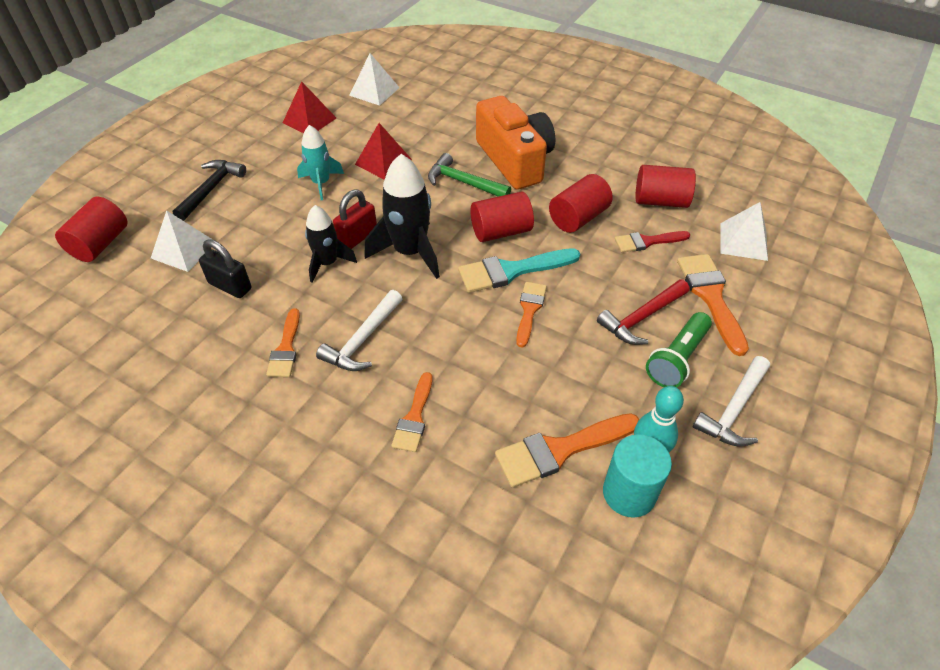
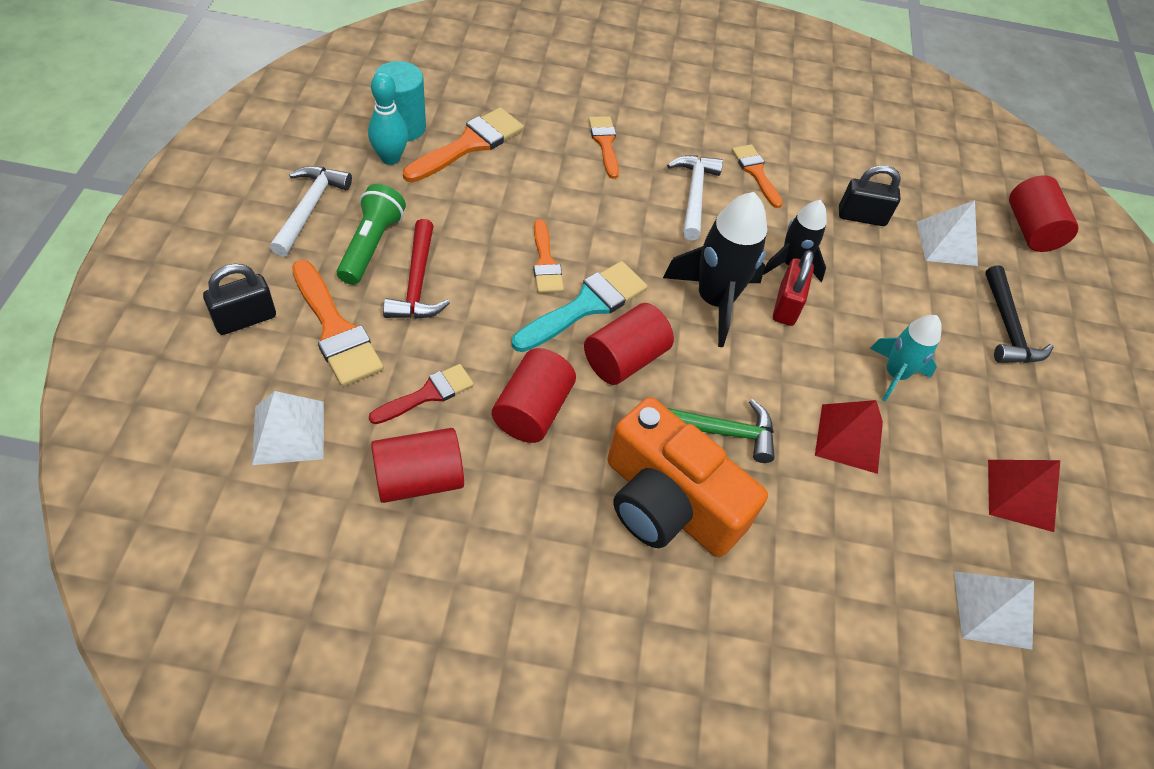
camera: 150 degrees right, 5 degrees up
red hammer [597,279,689,345] -> red hammer turned 150 degrees clockwise [383,219,450,319]
none -> black padlock [203,264,276,335]

